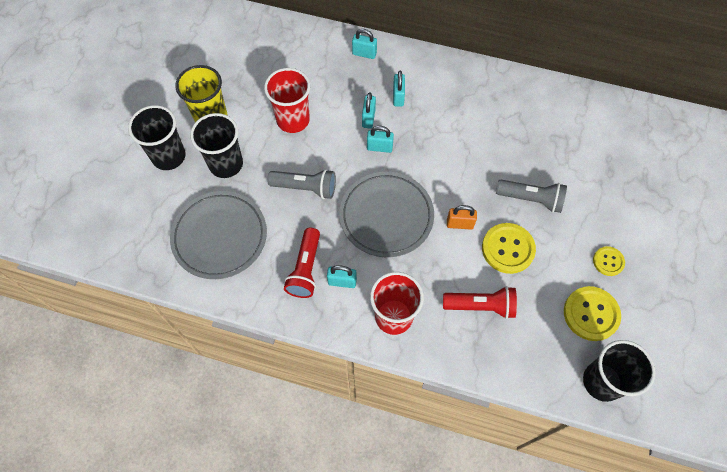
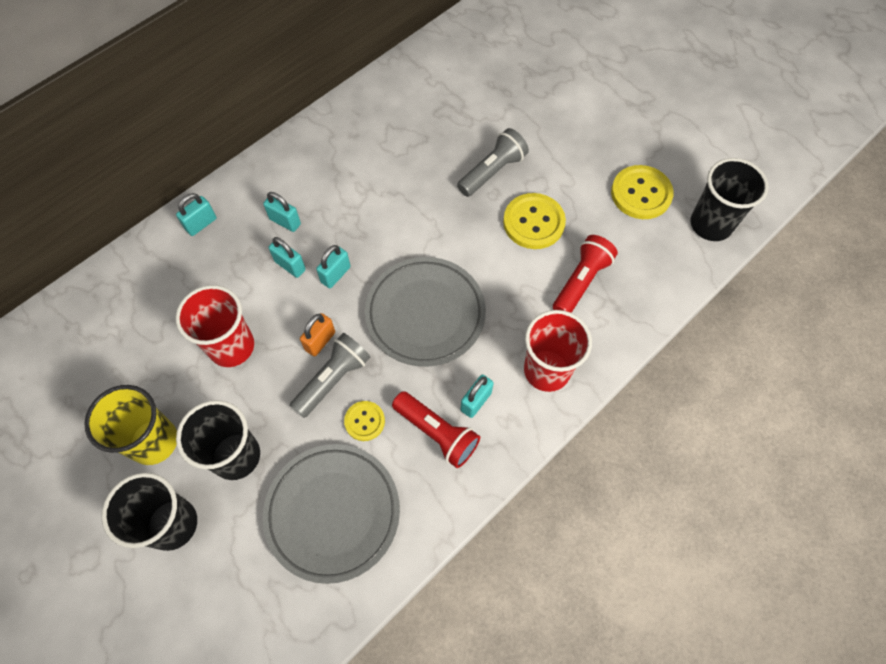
camera: 60 degrees left, 0 degrees up
orange padlock [447,205,477,229] -> orange padlock moved to [300,313,335,357]
yellow button [593,246,625,276] -> yellow button moved to [344,401,385,441]

